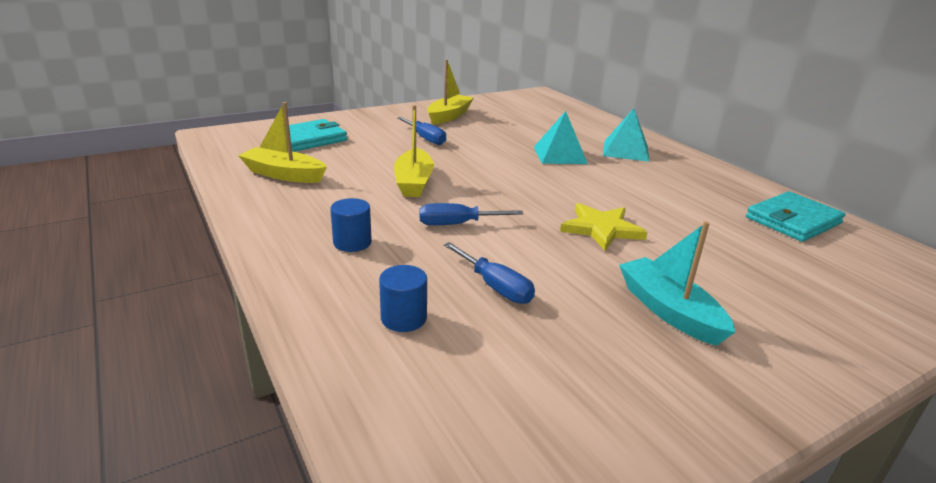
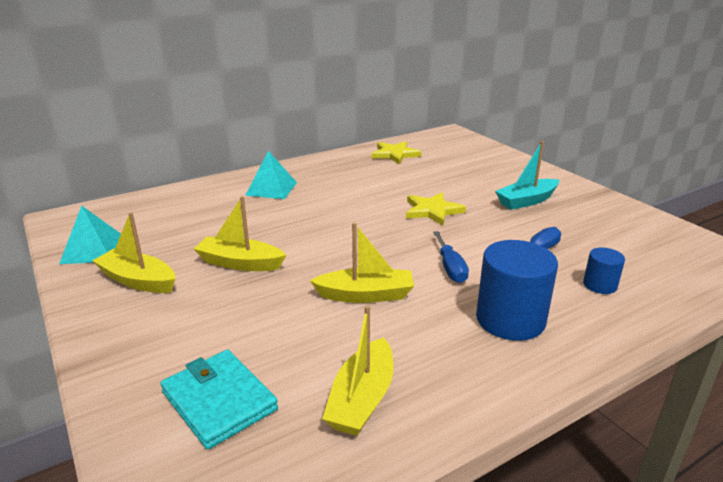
camera: 90 degrees left, 0 degrees up
blue cylinder [330,198,372,252] -> blue cylinder [476,240,558,341], size x1.93
blue screwdriver [397,117,446,145] -> none
turquoise pyramid [534,111,588,164] -> turquoise pyramid moved to [59,206,121,264]
turquoise wallet [746,191,846,242] -> yellow star [371,141,422,164]
none -> yellow boat [194,196,286,271]

